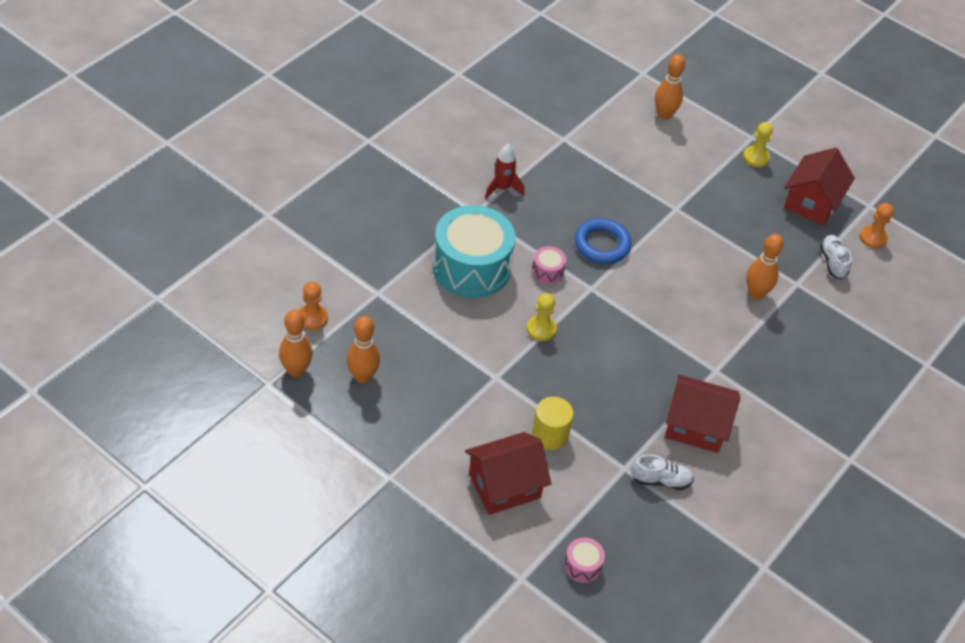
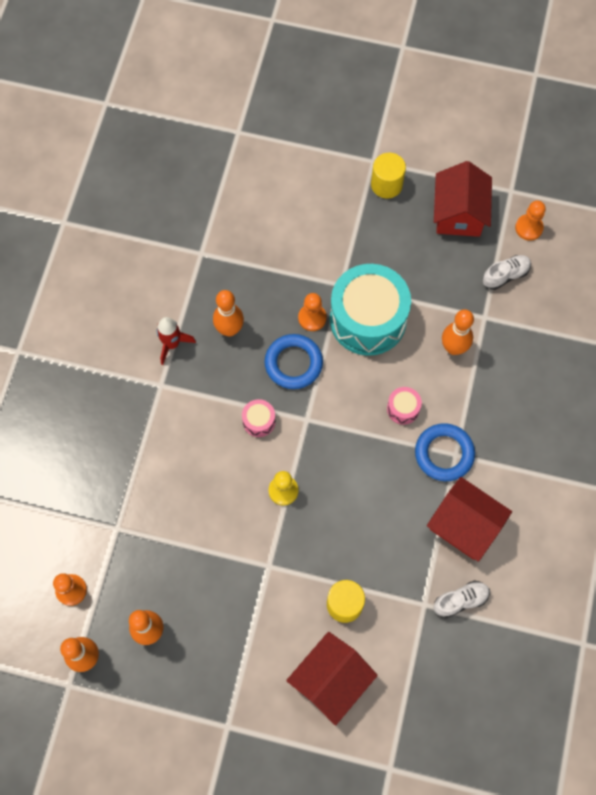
camera: 20 degrees left, 20 degrees up
turquoise drum [433,205,515,298] -> turquoise drum moved to [330,264,411,356]
pink drum [564,538,605,583] -> pink drum moved to [387,387,422,425]
orange bowling pin [655,54,685,120] -> orange bowling pin moved to [213,290,244,337]
red house [665,375,740,453] -> red house turned 45 degrees clockwise [427,477,512,562]
yellow pawn [743,122,773,167] -> yellow cylinder [371,153,406,199]
white shoe [820,235,852,279] -> white shoe turned 90 degrees clockwise [483,255,531,290]
none -> orange pawn [298,293,327,331]
none -> blue ring [415,423,475,481]

